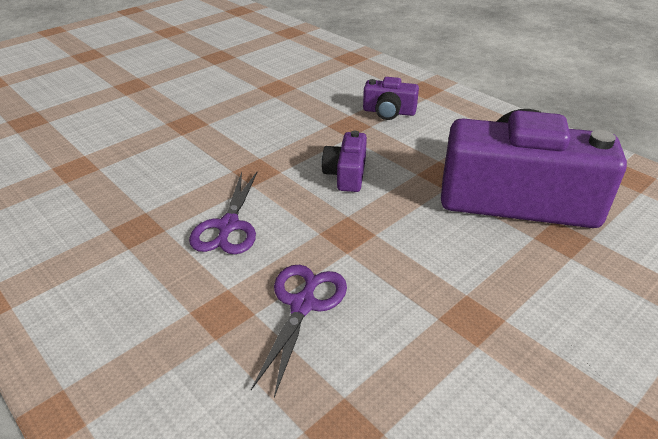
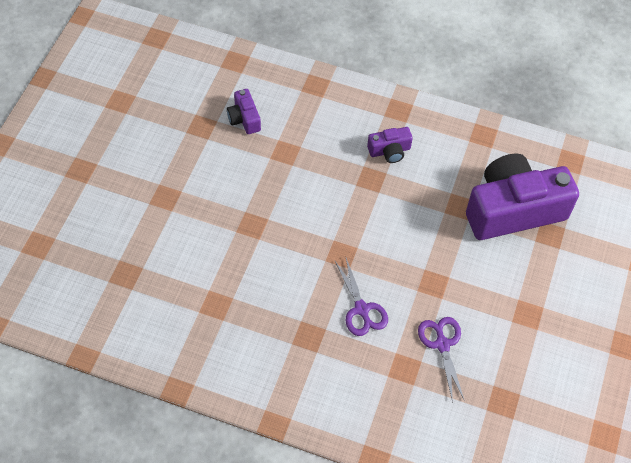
camera: 30 degrees left, 20 degrees up
purple camera [322,131,367,192] -> purple camera moved to [227,89,261,134]

